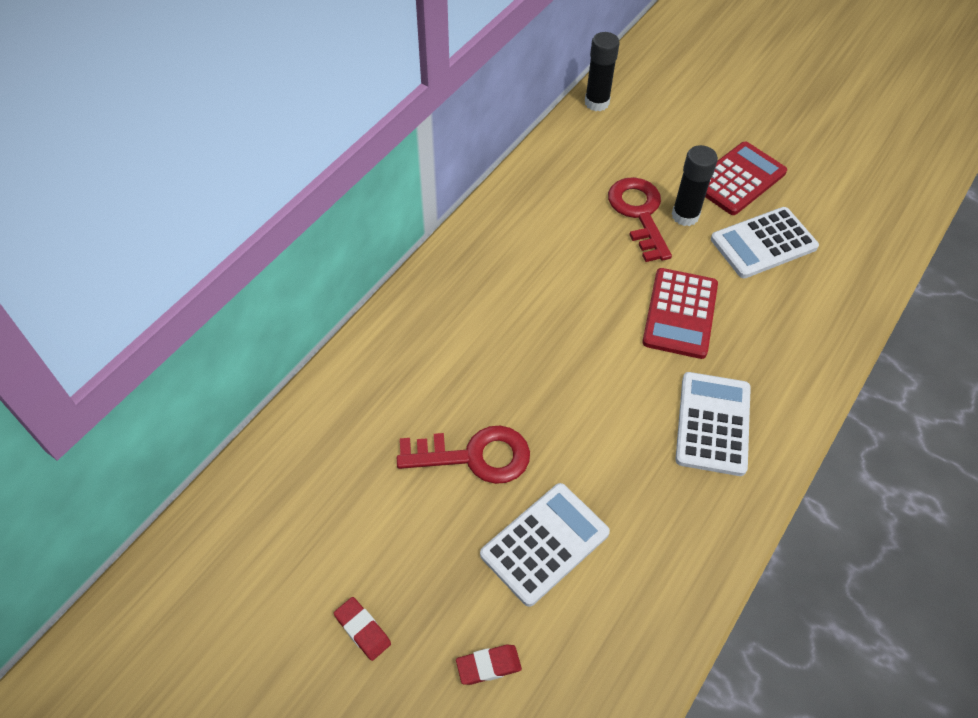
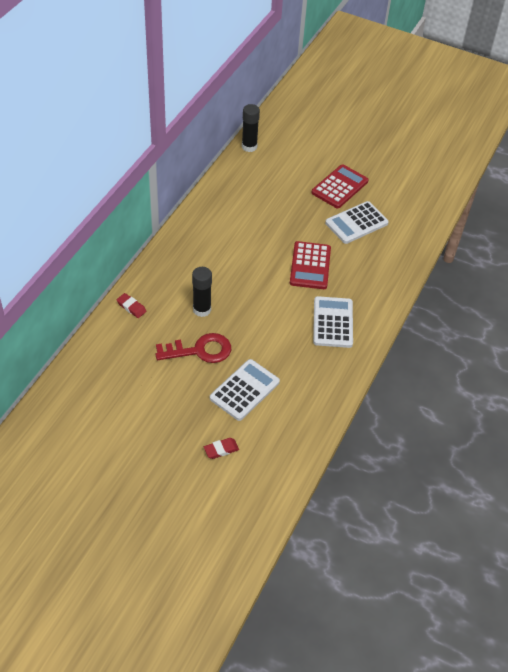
camera: 10 degrees left, 5 degrees down
red eraser [334,597,391,661] -> red eraser moved to [117,293,147,318]
red key [608,177,672,262] -> none
black glue stick [672,145,718,226] -> black glue stick moved to [192,267,212,317]

